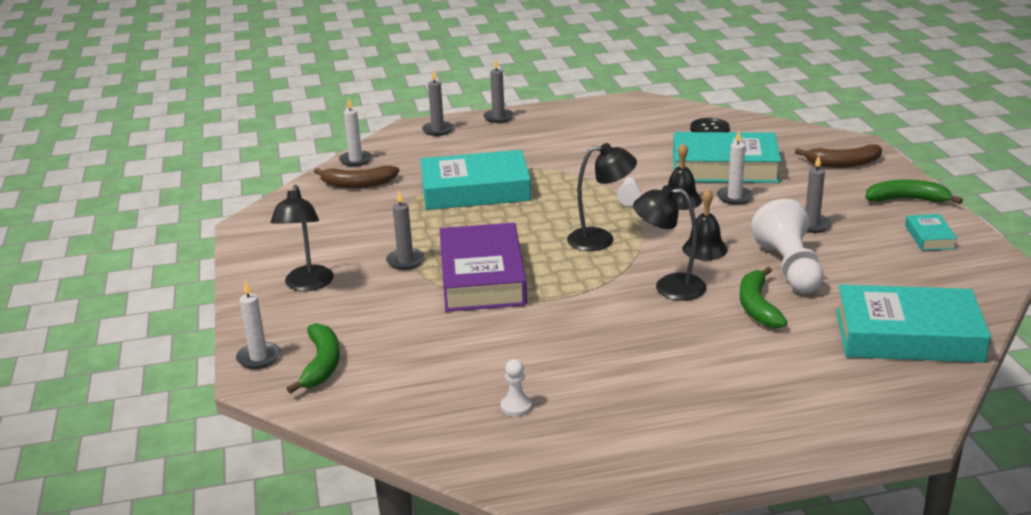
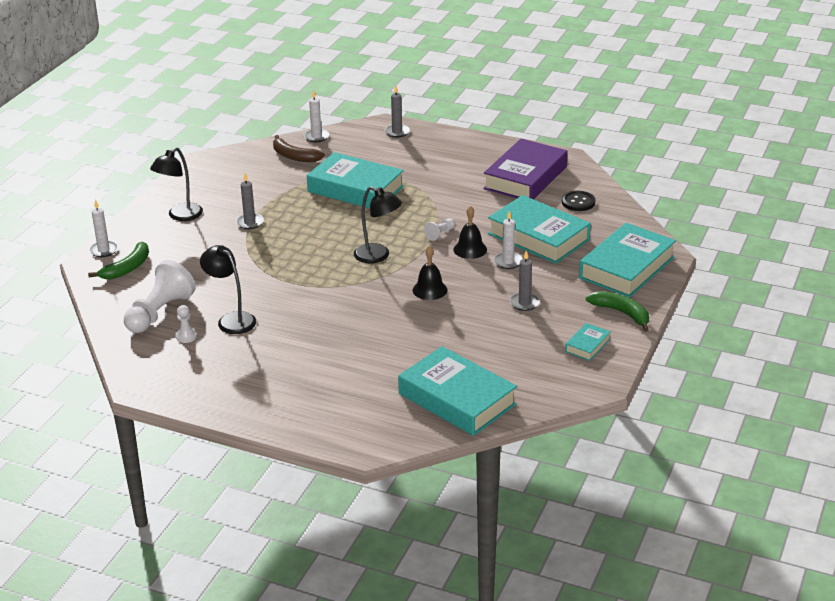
camera: 35 degrees right, 5 degrees up
purple book [439,223,527,312] -> purple book moved to [483,139,568,199]
grey candle [483,59,514,123] -> none
black lamp [633,185,707,300] -> black lamp moved to [200,245,256,334]
green banana [740,267,787,328] -> none
white pawn [751,198,824,293] -> white pawn moved to [124,260,196,333]
brown banana [795,144,882,167] -> turquoise book [579,223,676,298]

